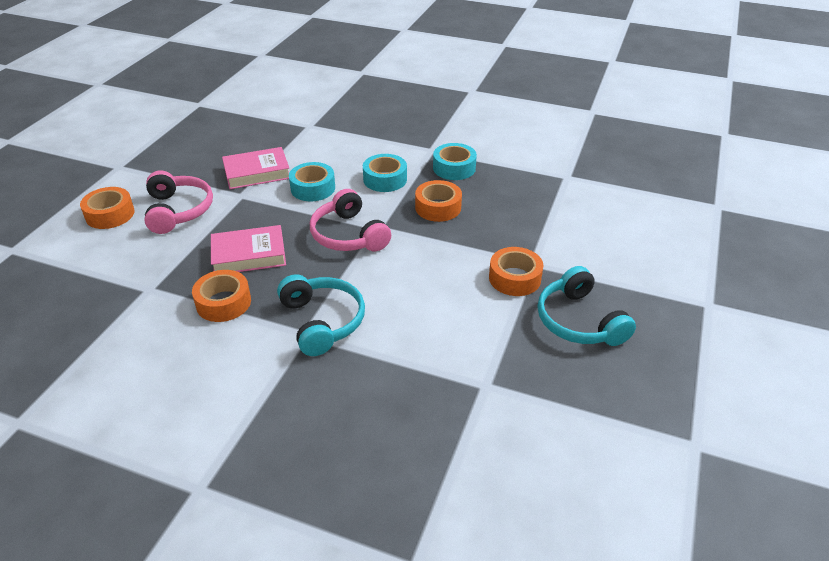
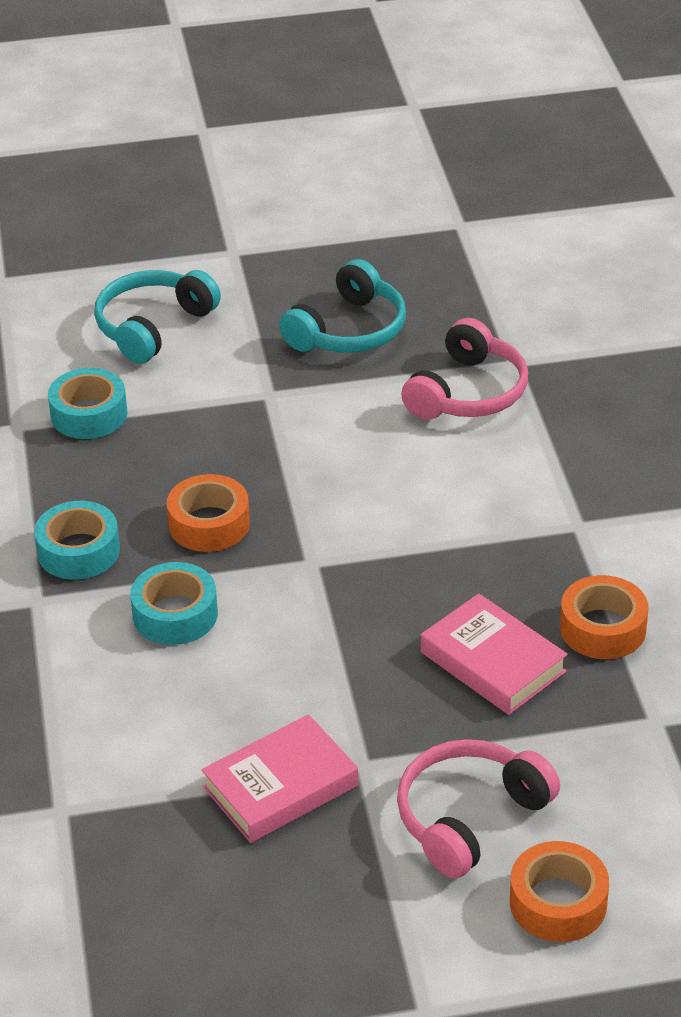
camera: 120 degrees left, 0 degrees up
pink book [222,147,289,189] -> pink book turned 75 degrees counterclockwise [201,714,358,843]
turquoise headphones [277,274,365,356] -> turquoise headphones moved to [94,270,221,363]
turquoise tape [289,162,335,201] -> turquoise tape moved to [48,368,128,439]
pink headphones [310,189,391,251] -> pink headphones moved to [401,318,528,419]
orange tape [489,247,544,296] -> none

